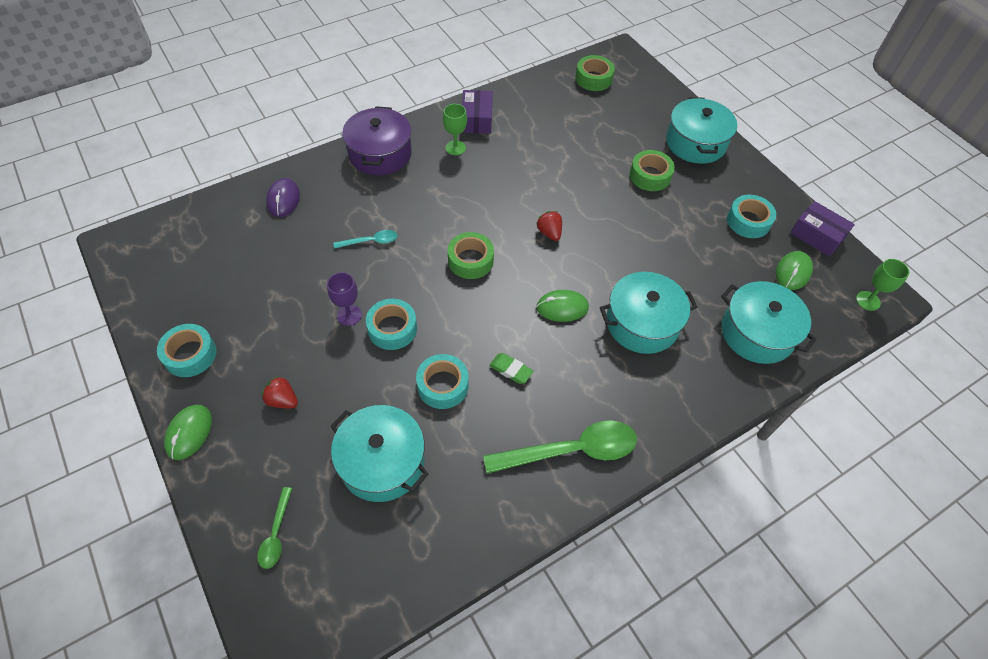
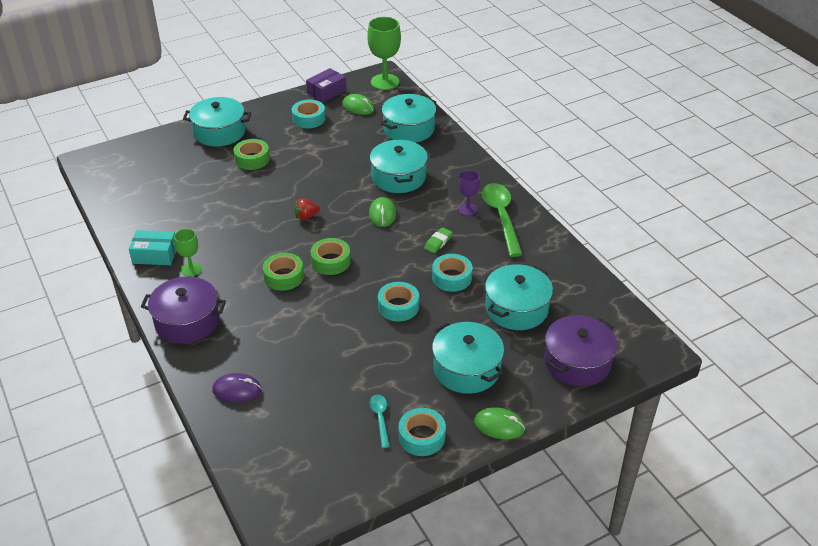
camera: 85 degrees left, 15 degrees down
green spoon [257,487,292,569] -> purple pot [544,315,617,387]
red strawberry [262,376,298,409] -> turquoise pot [432,322,504,394]
purple goblet [327,272,362,326] -> purple goblet moved to [458,170,480,216]
turquoise spoon [334,230,397,249] -> turquoise spoon moved to [370,395,390,448]
purple box [462,90,493,134] -> turquoise box [129,230,176,265]
green tape [575,55,615,91] -> green tape moved to [263,253,304,291]
green goblet [856,259,909,311] -> green goblet [367,17,401,90], size x1.80

